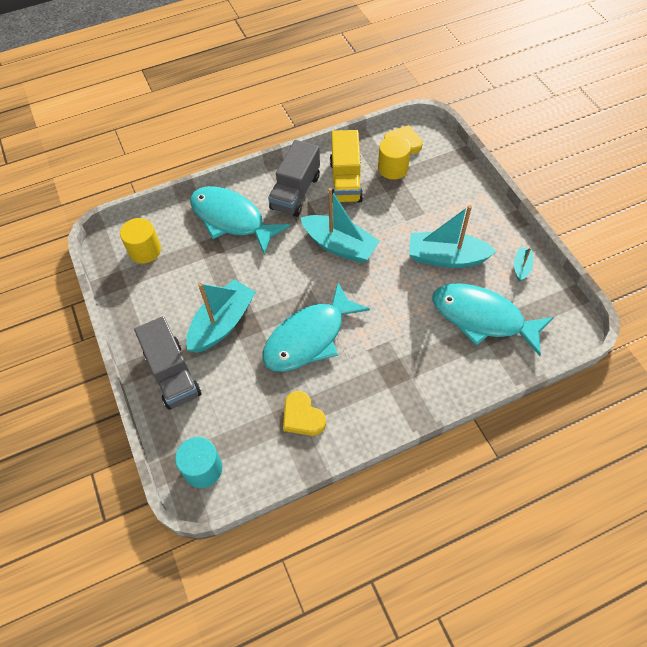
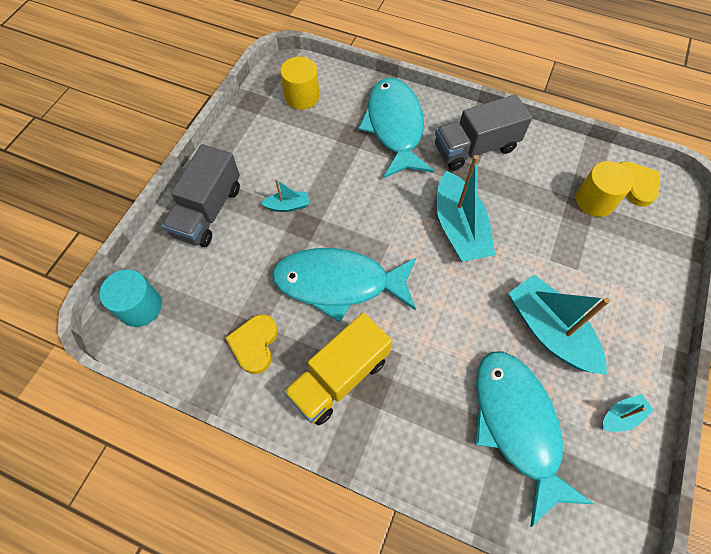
camera: 45 degrees right, 5 degrees up
turquoise boat [186,279,256,353] -> turquoise boat [261,179,309,212], size x0.47
yellow truck [330,130,363,202] -> yellow truck moved to [284,312,392,425]

